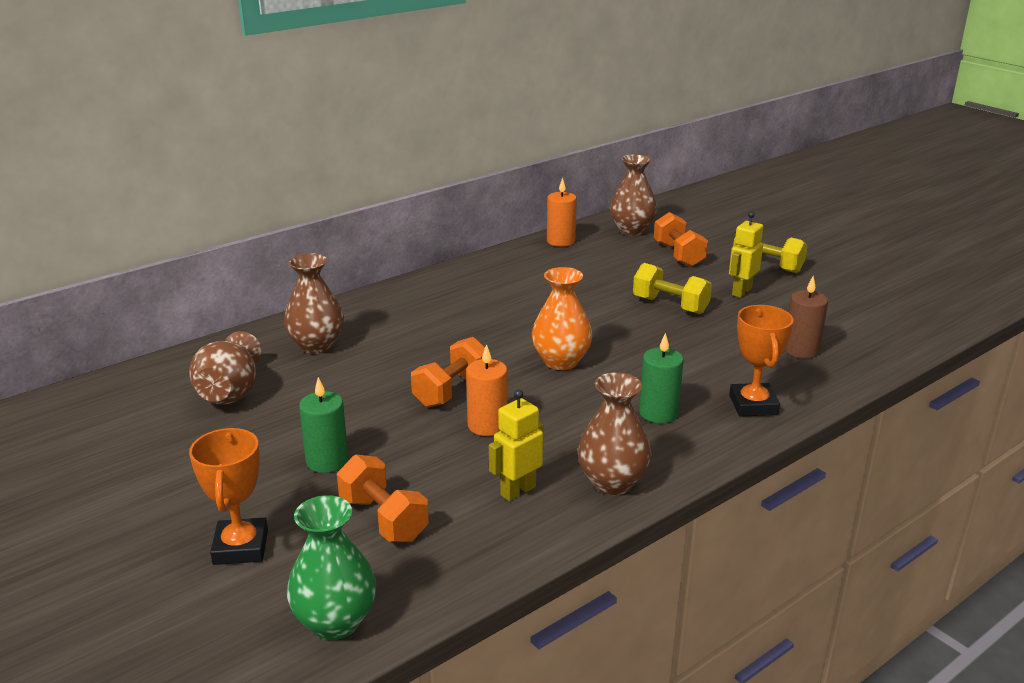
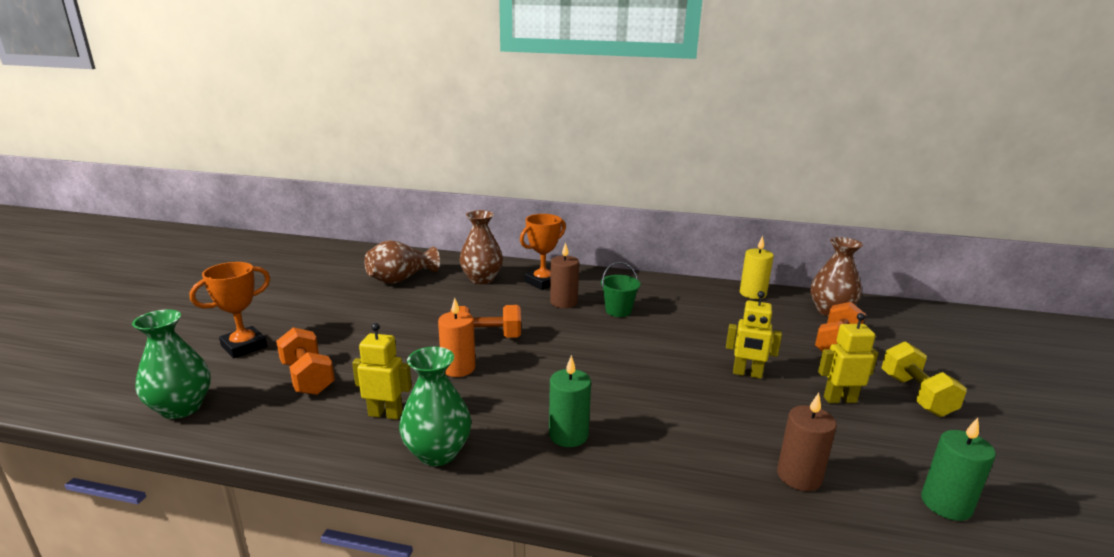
camera: 50 degrees right, 5 degrees down
green candle [299,377,348,473] -> green candle moved to [921,418,996,521]
orange dumbbell [337,454,429,542] -> orange dumbbell turned 45 degrees counterclockwise [276,327,335,395]
orange vase [531,267,593,370] -> none
orange candle [547,178,577,247] -> yellow candle [740,236,774,299]
brown vase [577,372,652,495] -> green vase [399,347,472,466]
yellow dumbbell [633,263,712,314] -> yellow robot [726,291,782,379]
orange trophy [729,305,793,416] -> orange trophy moved to [520,214,566,290]
none -> brown candle [550,242,579,308]
none -> green bucket [601,262,640,317]

